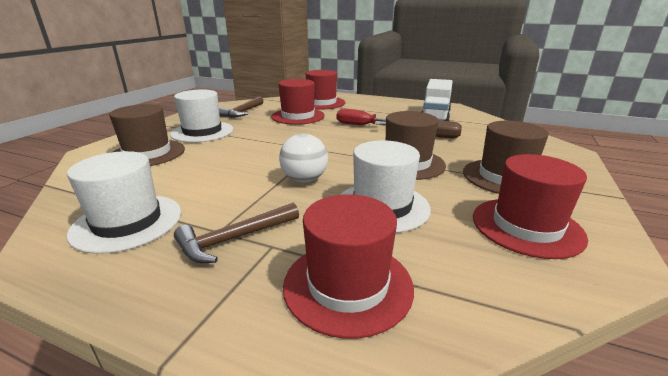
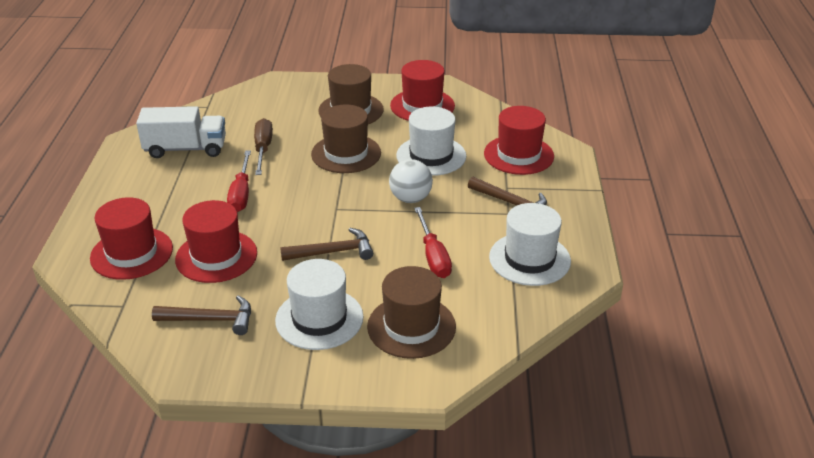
camera: 110 degrees left, 10 degrees up
none -> brown hammer [280,228,373,261]
none -> red screwdriver [414,207,452,278]

